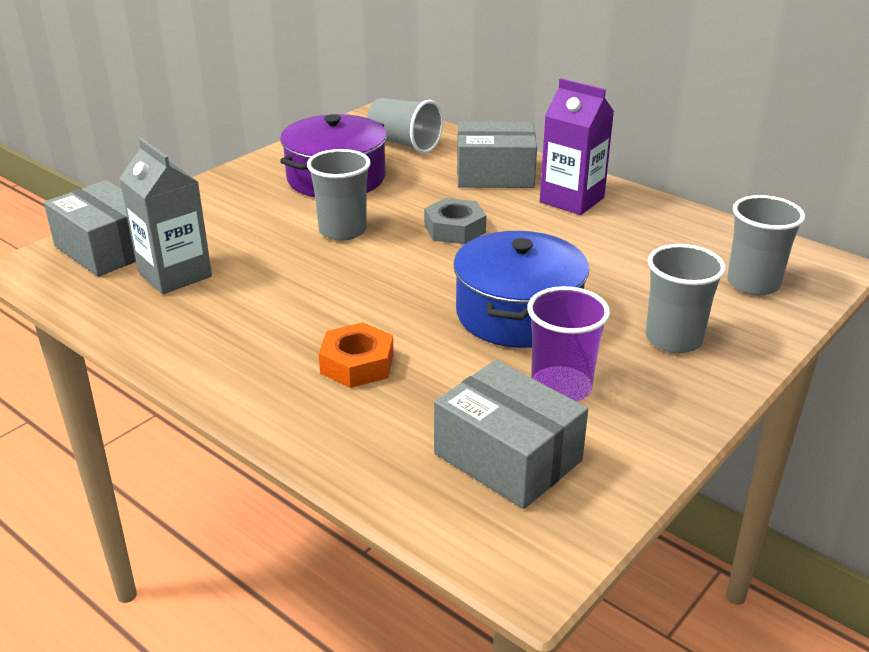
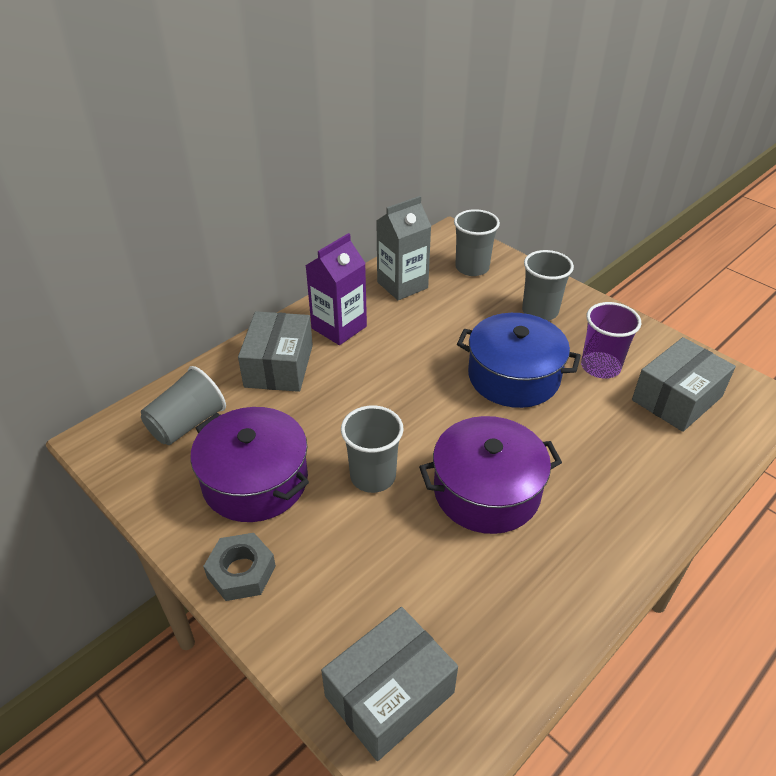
camera: 85 degrees left, 10 degrees up
grey carton [119,138,212,294] -> grey carton moved to [376,196,432,300]
orange nut [319,322,394,388] -> none
grey nut [424,198,487,244] -> grey nut moved to [203,533,276,601]
none -> purple pot [419,416,562,534]

